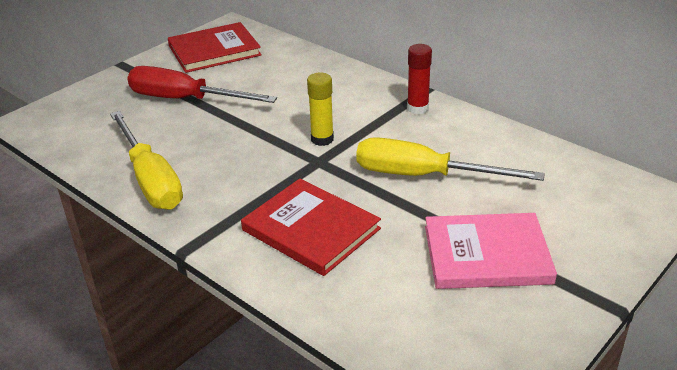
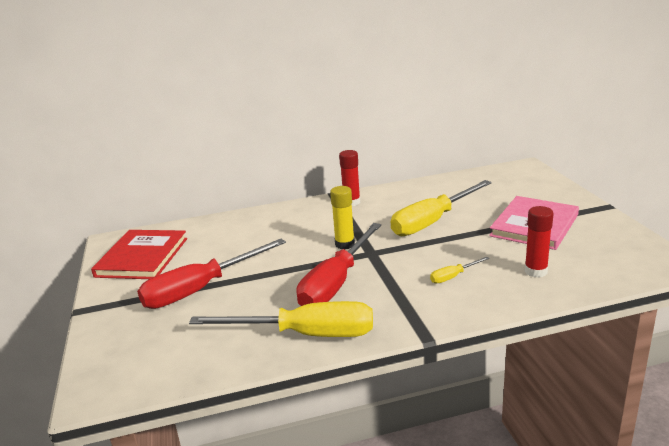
camera: 55 degrees left, 10 degrees down
red book [241,179,381,276] -> yellow screwdriver [430,257,489,283]
none -> red screwdriver [296,223,381,306]
none -> red glue stick [525,206,554,277]

